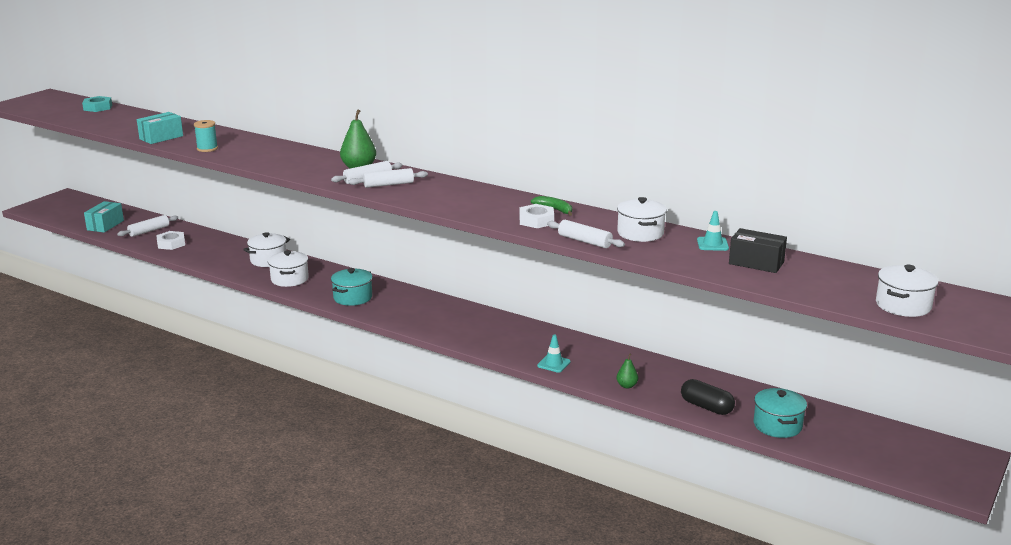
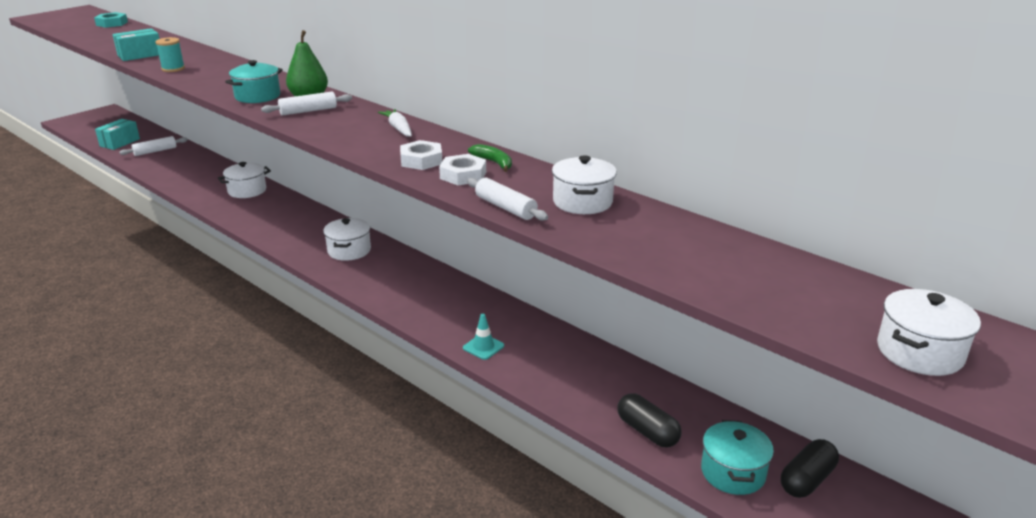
camera: 10 degrees right, 5 degrees up
white nut [156,231,185,250] -> white nut moved to [400,140,442,170]
white pot [268,251,309,287] -> white pot moved to [323,218,371,261]
turquoise pot [331,268,373,306] -> turquoise pot moved to [225,60,283,103]
white rolling pin [348,168,428,188] -> none
green pear [616,353,638,389] -> none
turquoise traffic cone [697,211,729,251] -> none
black box [729,228,787,273] -> none
none -> white carrot [378,109,412,137]
none -> black capsule [781,439,839,498]

